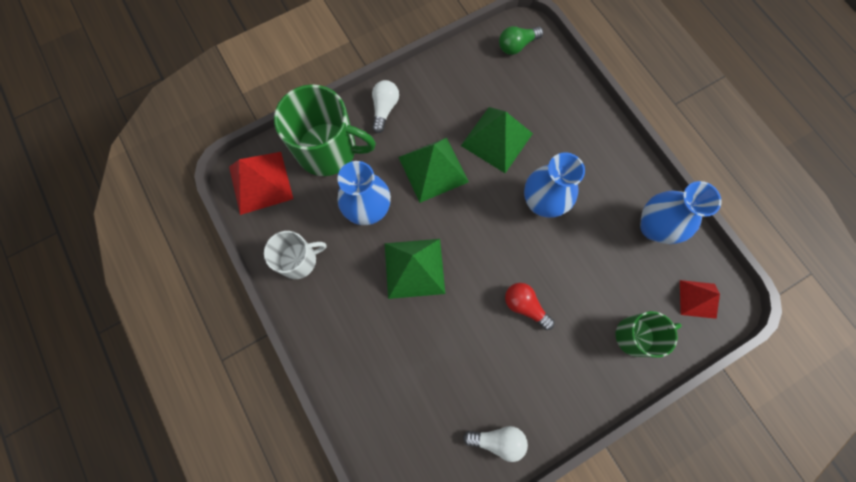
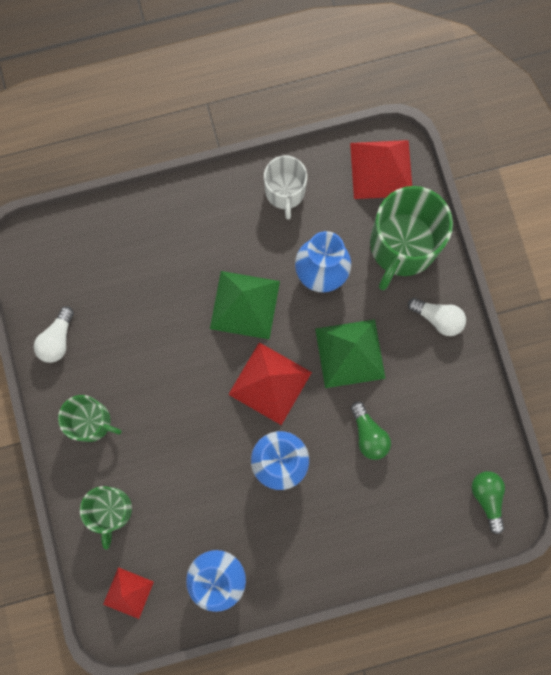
camera: 105 degrees right, 5 degrees up
green pyramid [461,107,533,173] -> green light bulb [351,402,391,460]
red light bulb [505,283,555,330] -> none
none -> green mug [58,395,122,442]
none -> red pyramid [228,342,312,425]

